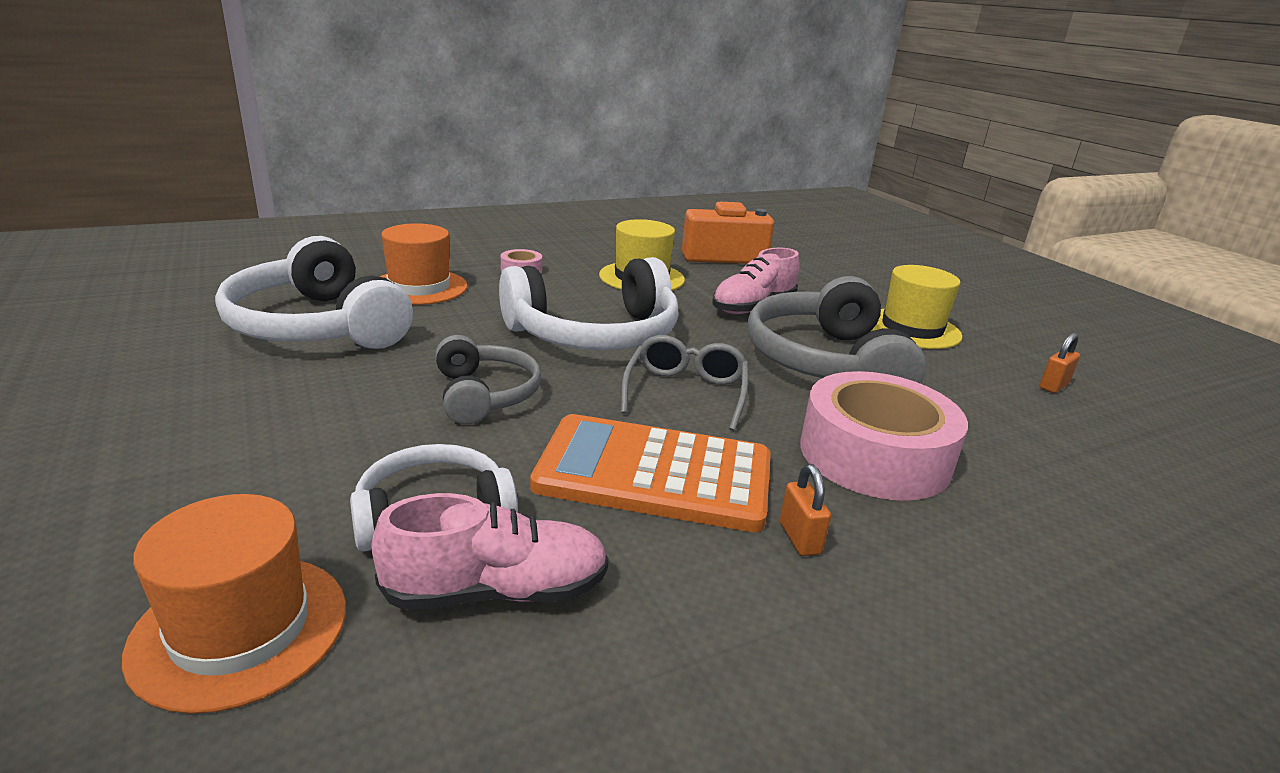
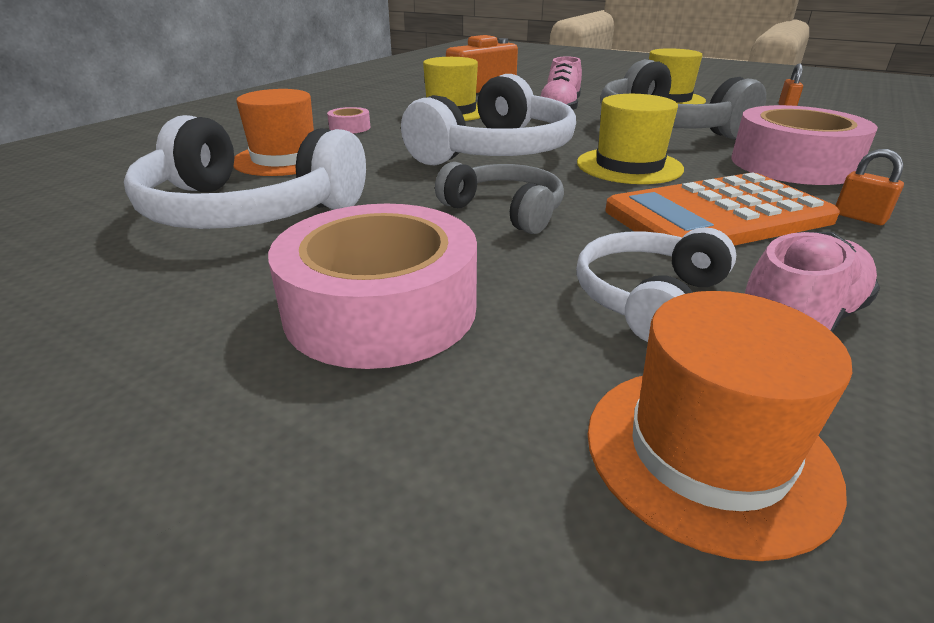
camera: 30 degrees left, 5 degrees up
grey glasses [621,335,748,431] -> yellow hat [577,94,684,184]
none -> pink tape [268,204,477,369]

